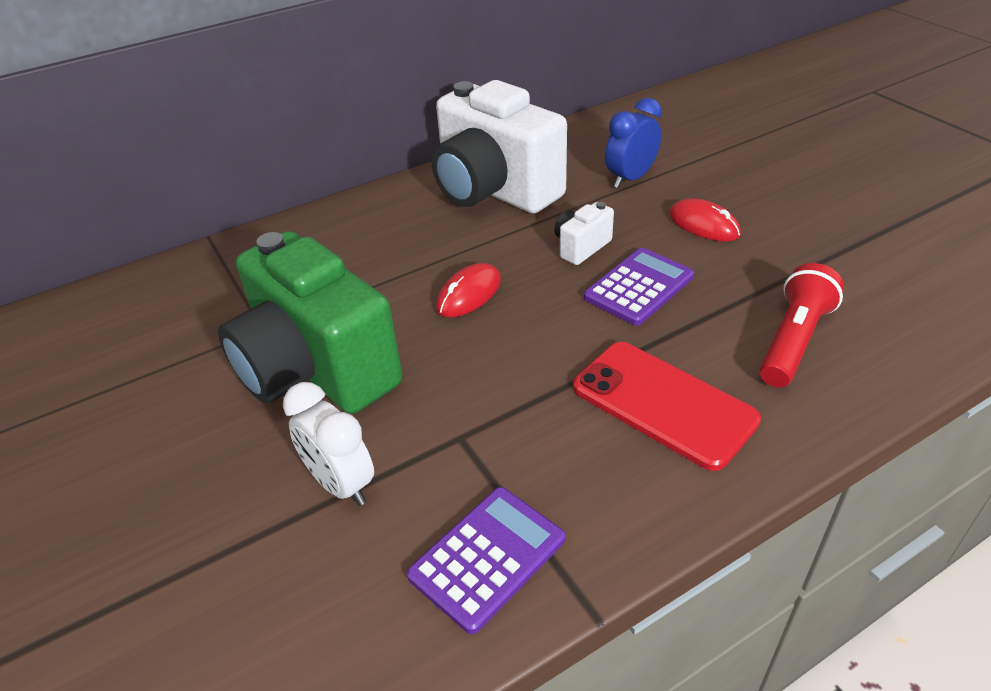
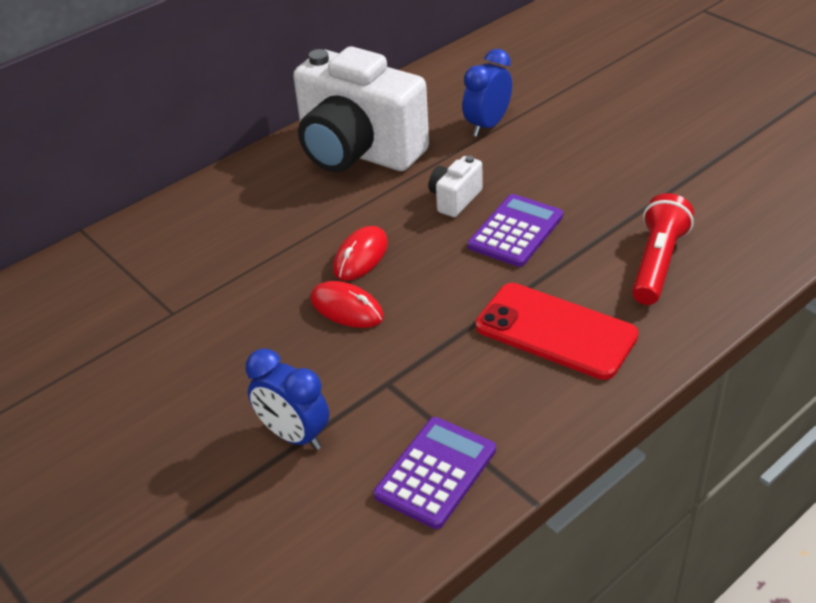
camera: 10 degrees left, 0 degrees up
green camera [218,231,402,414] -> none
white clock [283,382,374,506] -> blue clock [246,349,329,450]
red mouse [669,198,741,241] -> red mouse moved to [311,281,384,328]

